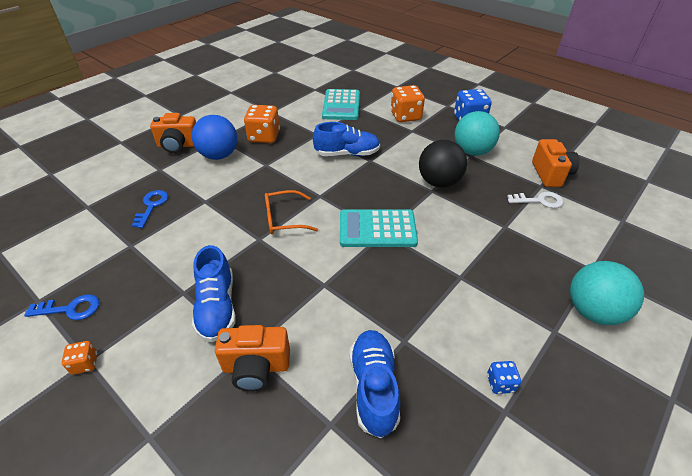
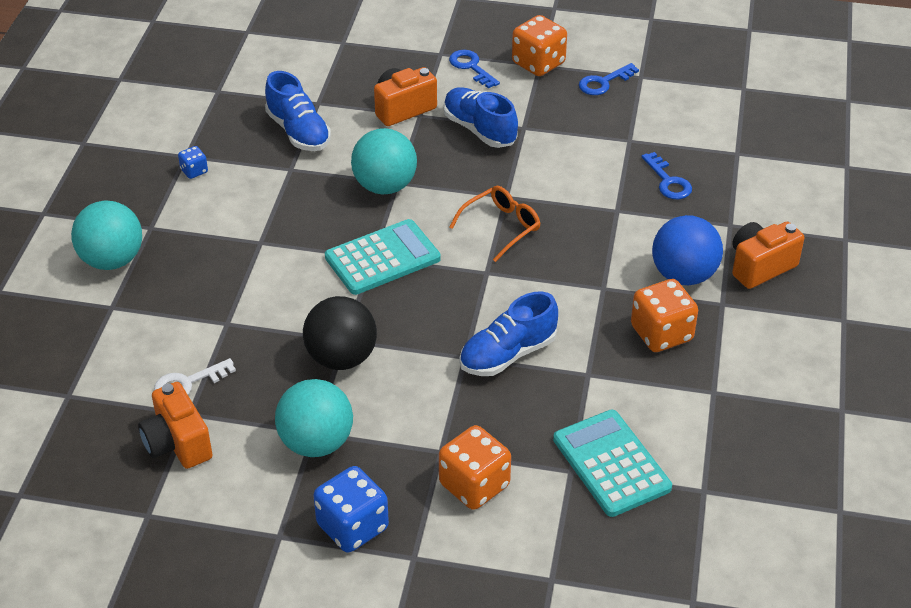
camera: 150 degrees right, 0 degrees up
orange dice [62,341,98,375] -> orange dice [512,15,567,76], size x2.02
none -> turquoise ball [351,128,417,195]
none -> blue key [449,50,500,89]

